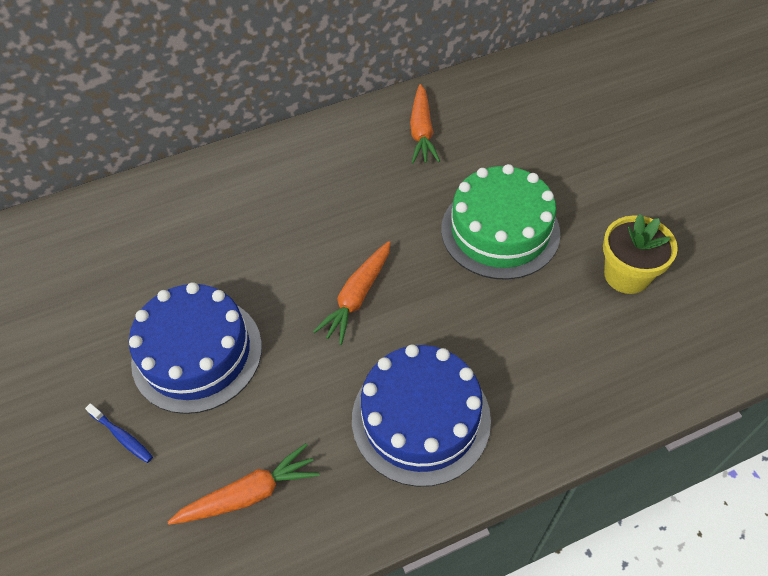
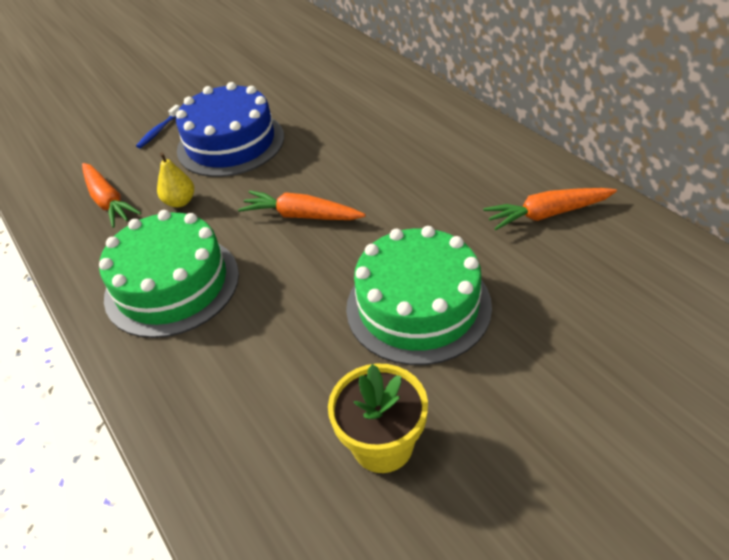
camera: 80 degrees right, 10 degrees down
blue cake [352,344,491,487] -> green cake [99,210,239,338]
none -> yellow pear [157,152,194,207]

